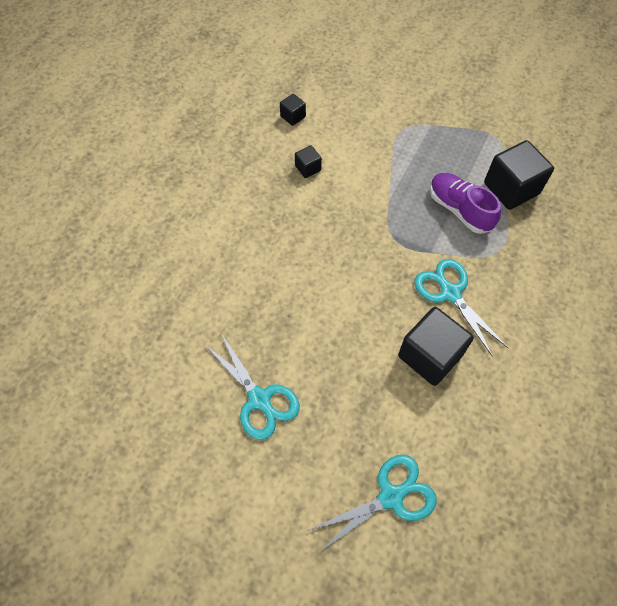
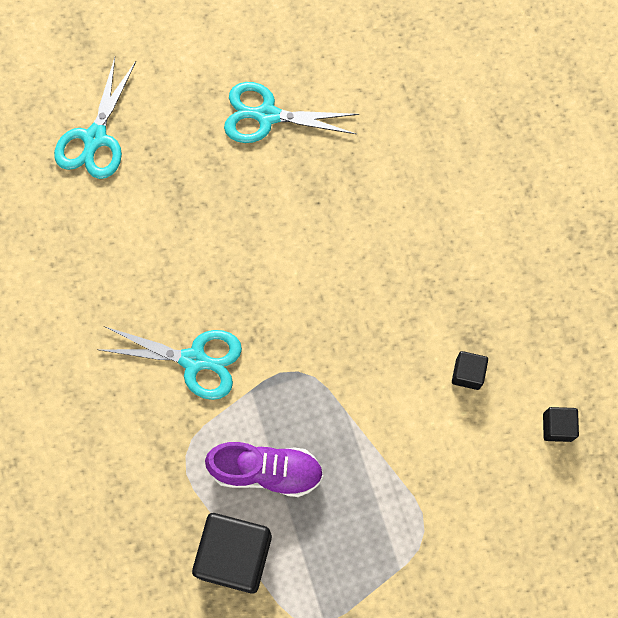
camera: 135 degrees right, 10 degrees up
black cube [398,307,474,386] -> none

